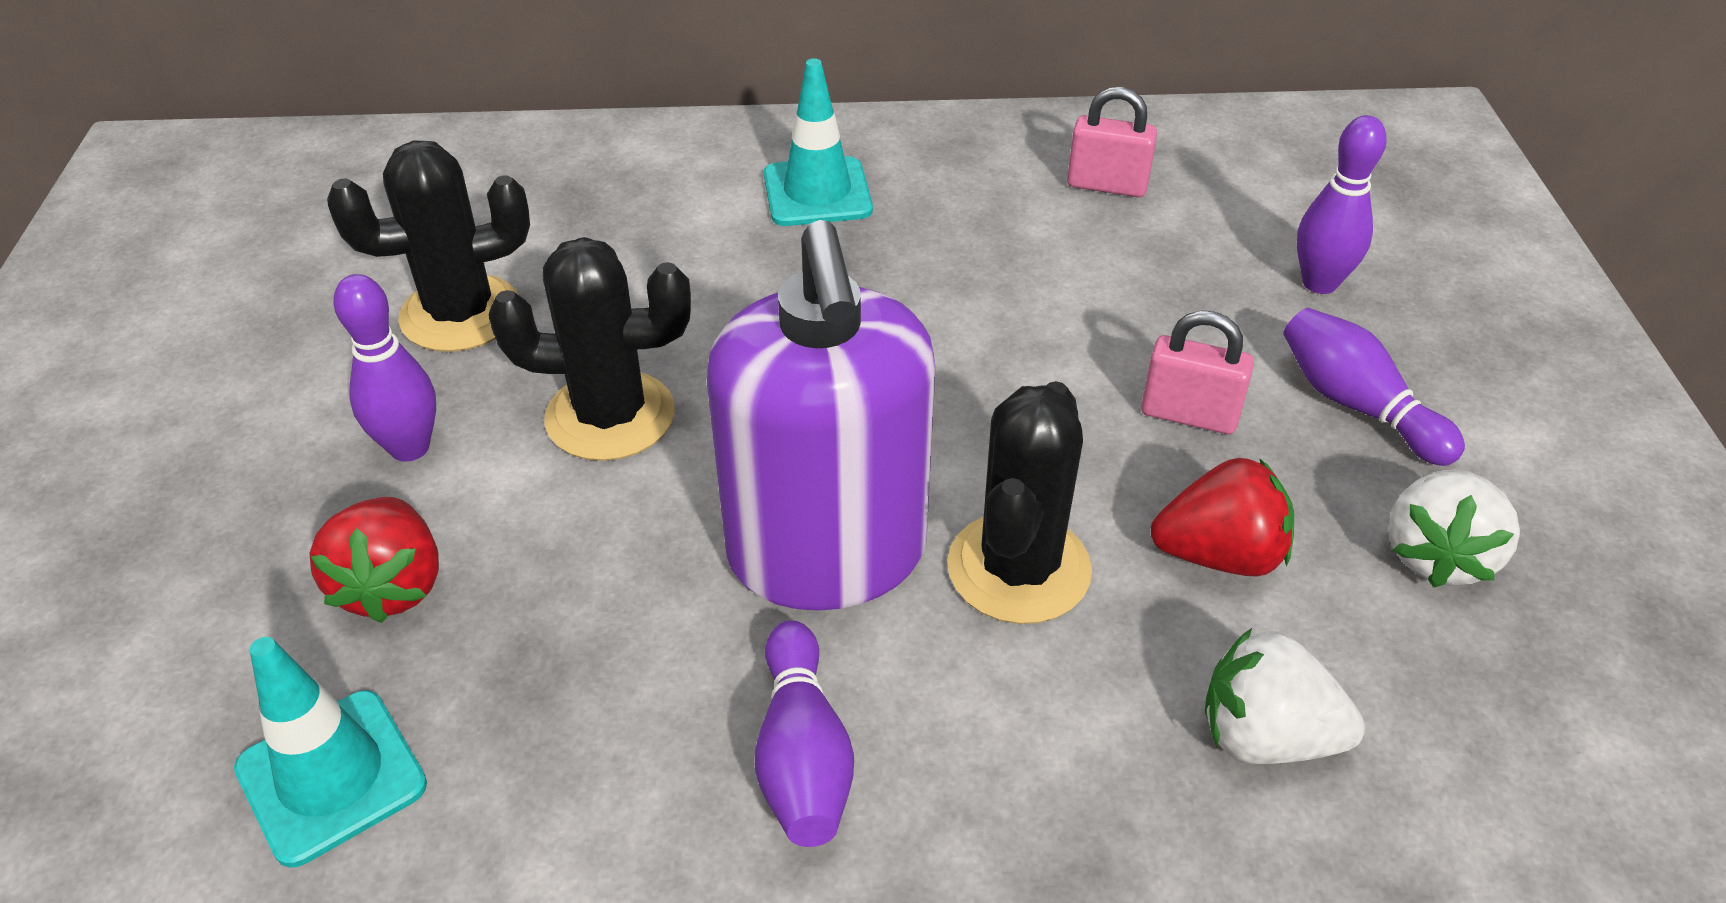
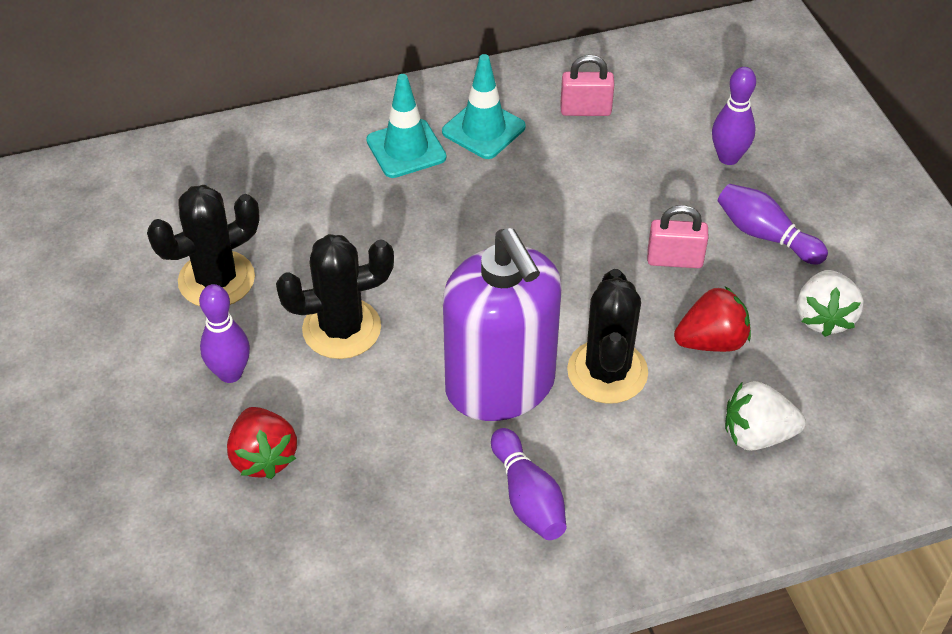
camera: 15 degrees left, 5 degrees up
turquoise traffic cone [234,637,427,867] -> turquoise traffic cone moved to [442,54,526,159]

